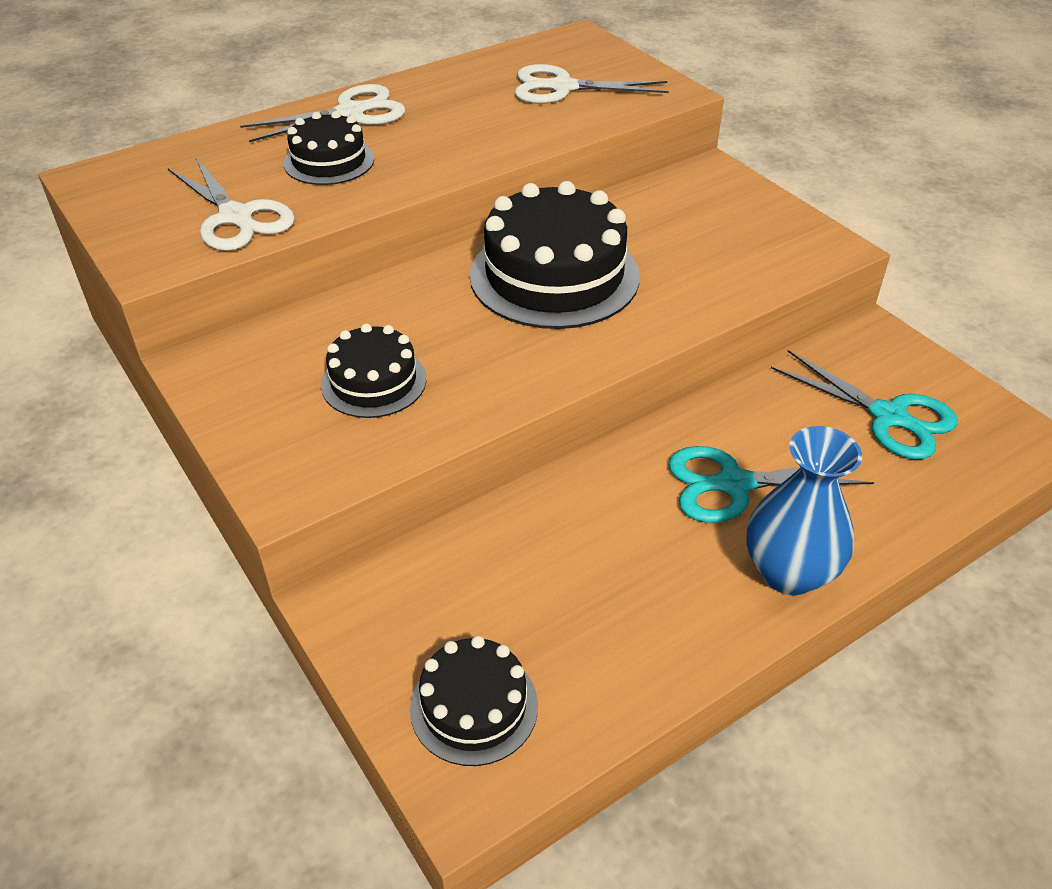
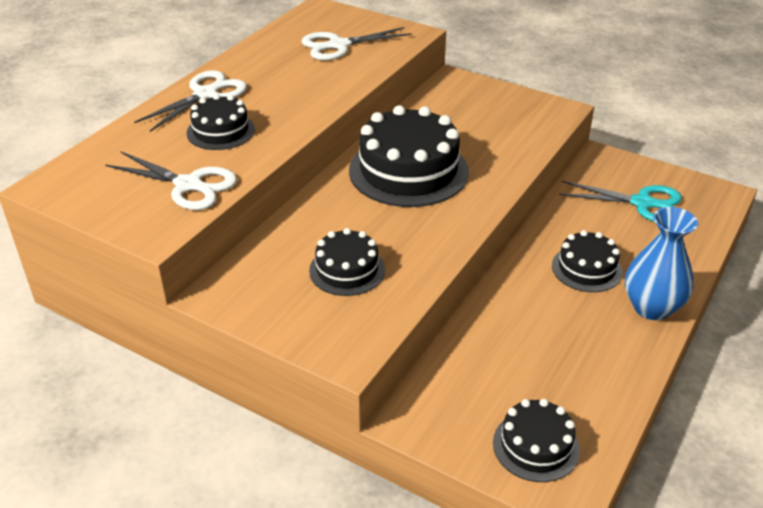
camera: 25 degrees left, 5 degrees down
turquoise scissors [668,446,874,523] -> black cake [552,230,623,292]

